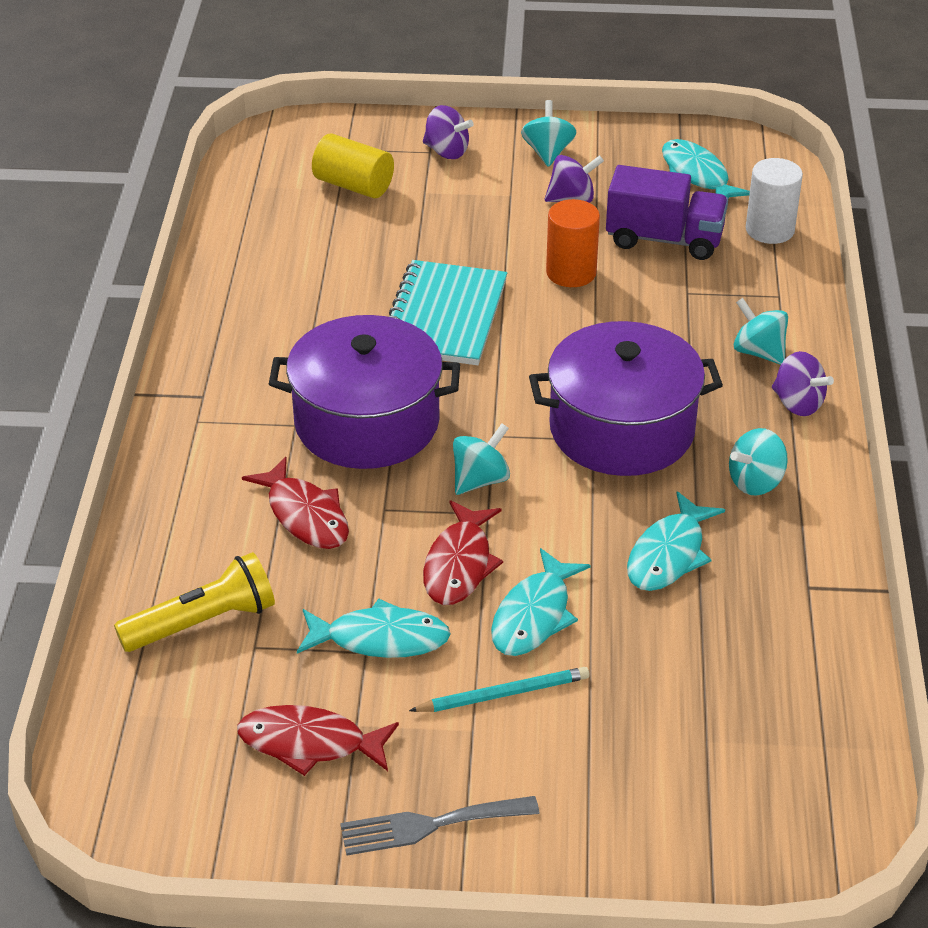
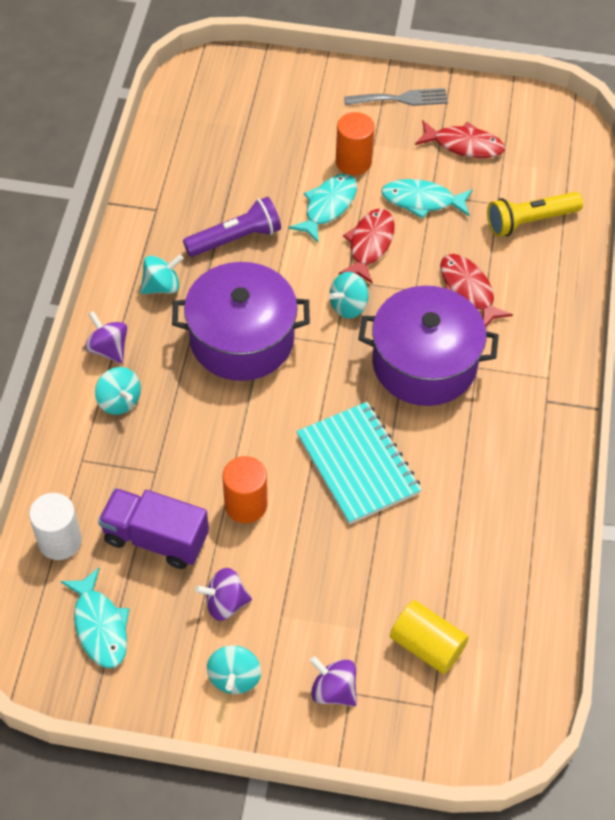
camera: 175 degrees left, 15 degrees up
turquoise notebook [389,260,507,365] -> turquoise notebook turned 45 degrees counterclockwise [297,402,422,524]
turquoise pencil [409,667,589,712] -> orange cylinder [336,112,375,175]
turquoise fish [627,491,725,591] -> purple flashlight [183,197,281,257]

